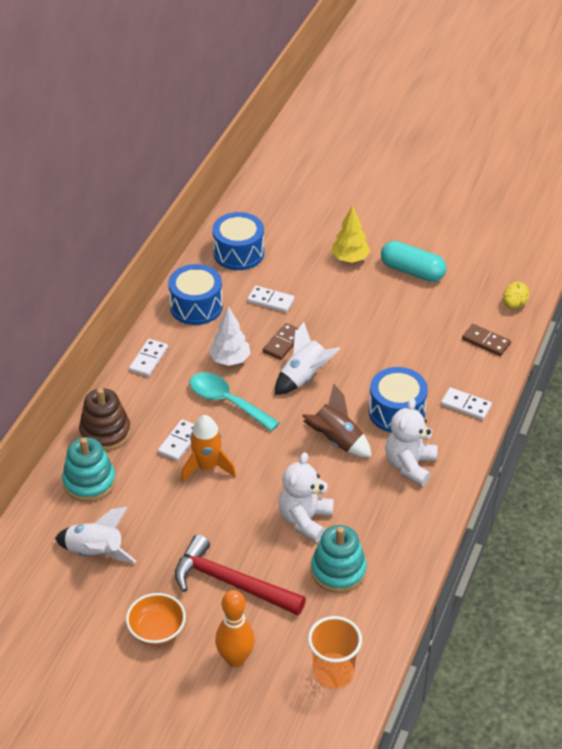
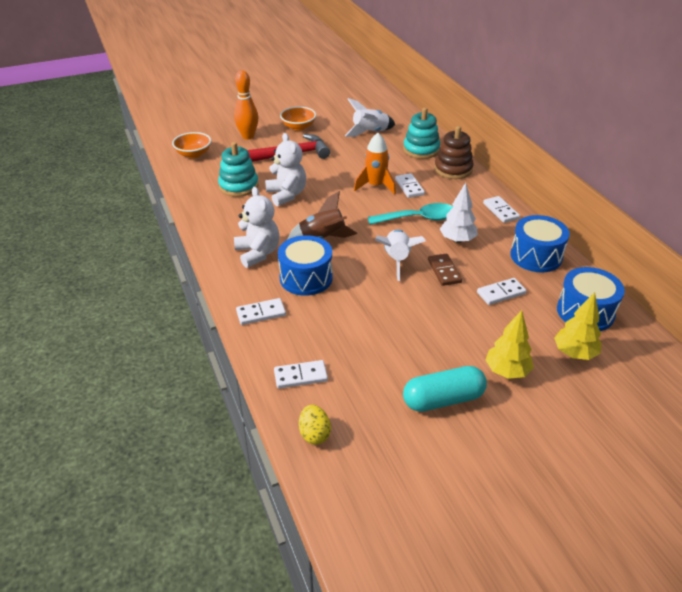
camera: 135 degrees right, 5 degrees down
orange cup [308,616,362,689] -> orange bowl [172,132,211,158]
brown domino [462,324,511,356] -> white domino [274,360,328,389]
none -> yellow tree [554,292,601,360]

